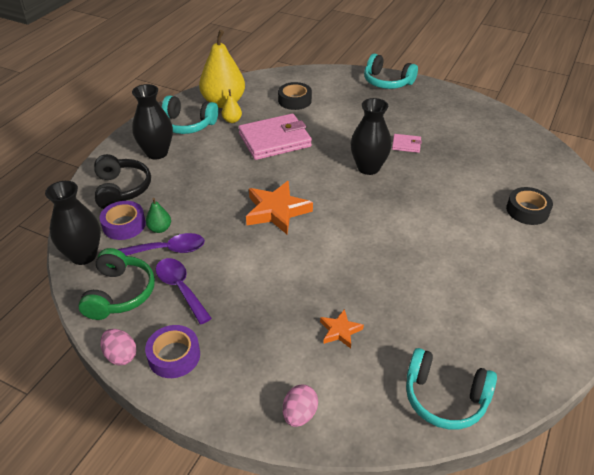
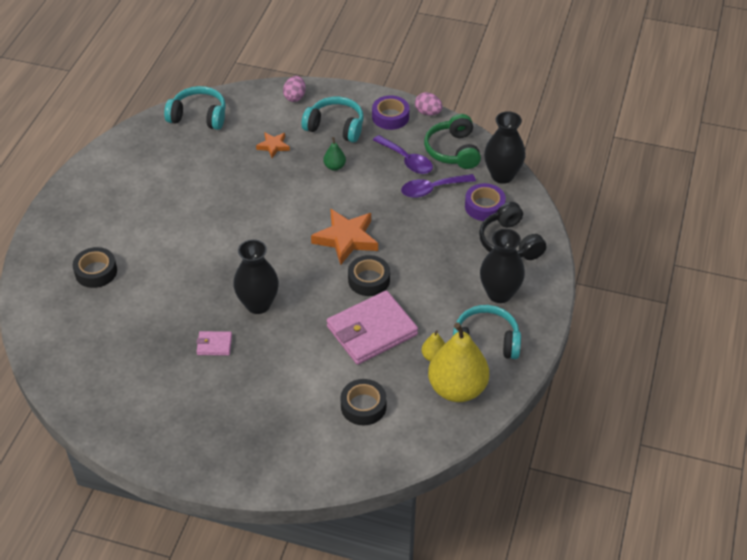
camera: 170 degrees right, 5 degrees up
green pear [146,198,171,233] -> green pear moved to [323,137,346,171]
turquoise headphones [364,54,418,89] -> turquoise headphones moved to [302,96,364,143]
none -> black tape [348,255,390,296]

